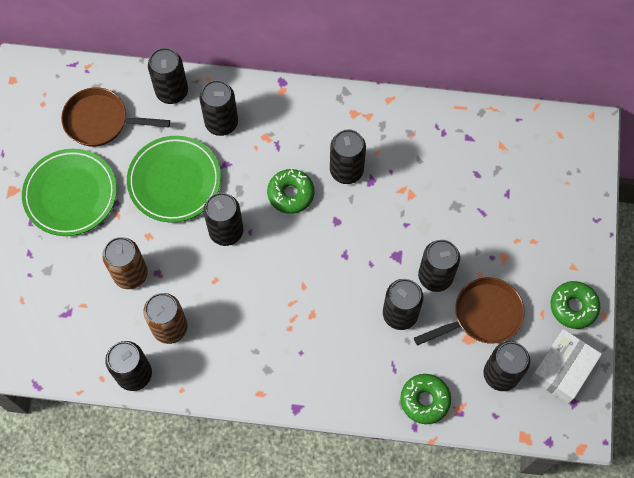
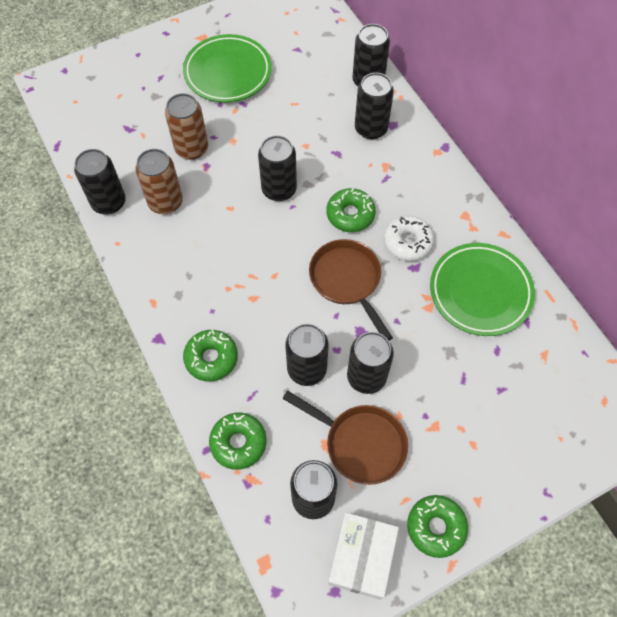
camera: 55 degrees right, 5 degrees down
brown pan [61,87,170,147] -> brown pan moved to [309,239,393,341]
green plate [127,136,221,222] -> green plate moved to [430,243,535,336]
black can [330,129,366,184] -> white donut [384,216,434,261]
white box [530,329,602,404] -> white box turned 75 degrees counterclockwise [328,513,399,600]
none -> green donut [183,330,238,381]

